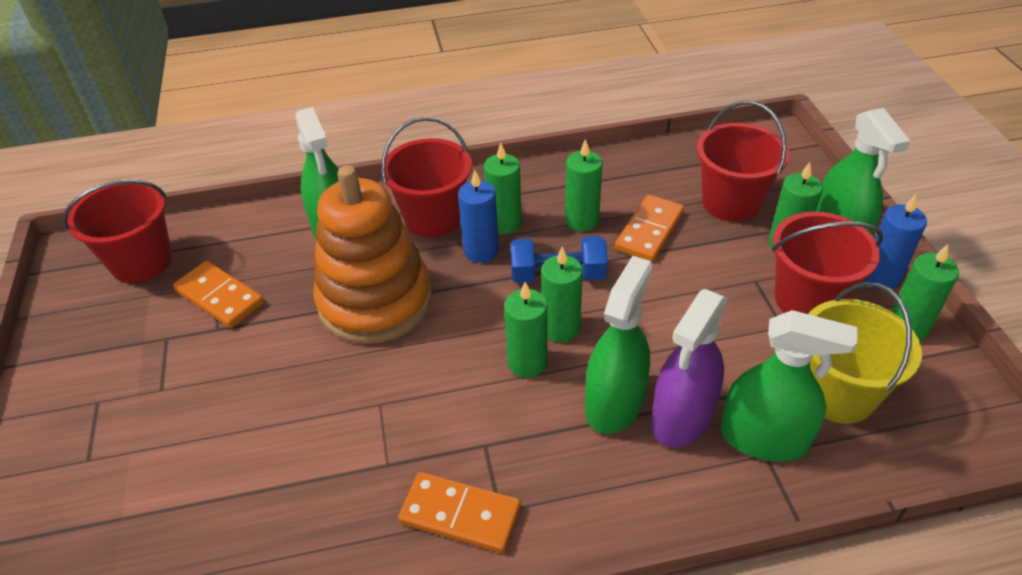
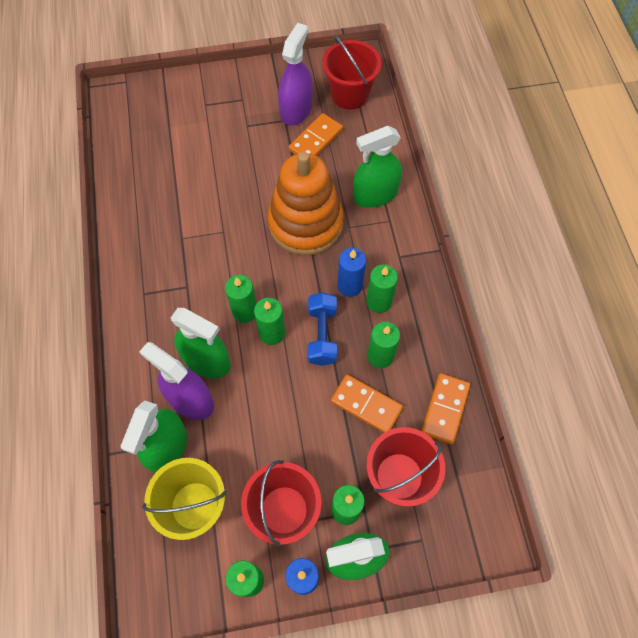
camera: 90 degrees right, 20 degrees up
red bucket [381,117,472,238] -> none
orange domino [398,472,521,553] -> orange domino moved to [422,373,470,444]
none -> purple spray bottle [278,23,312,126]

